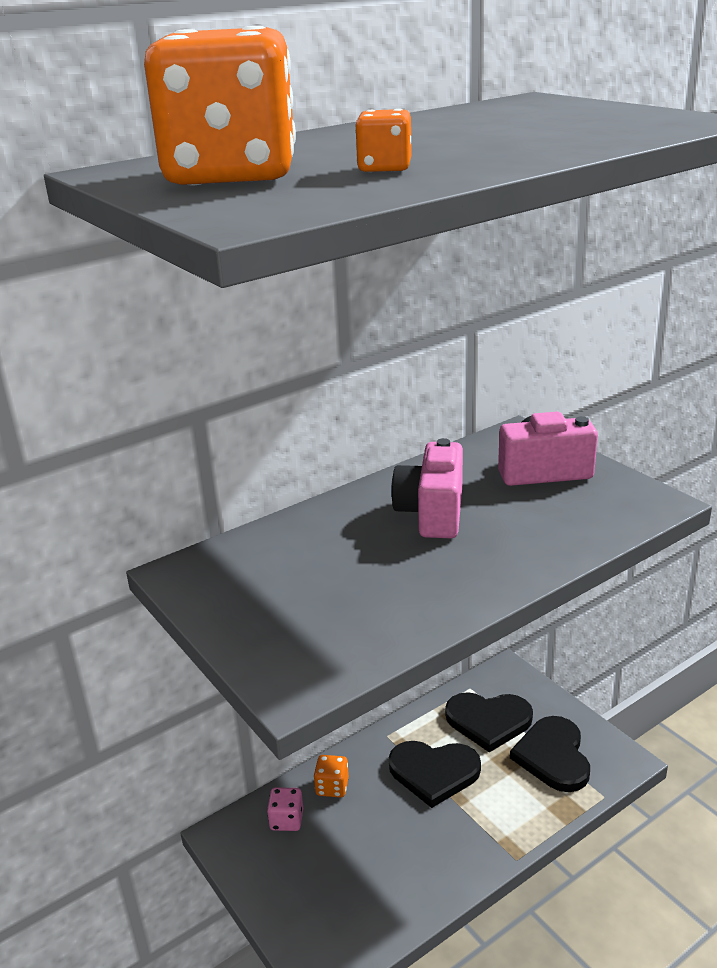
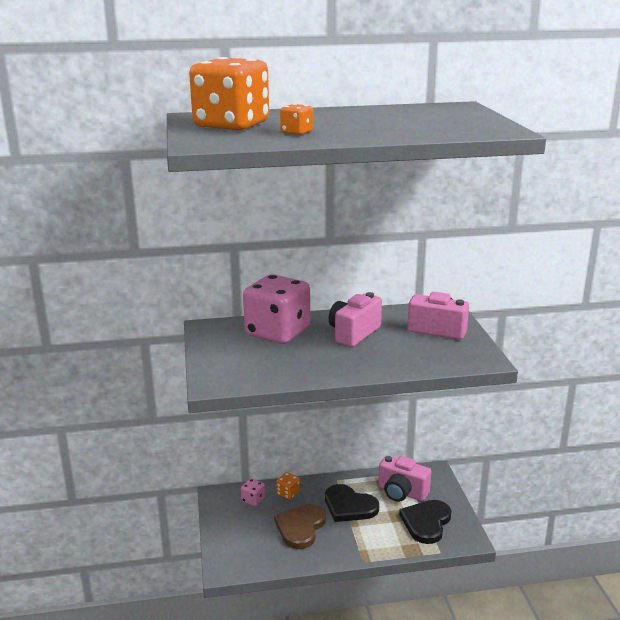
camera: 25 degrees right, 5 degrees down
black heart [445,692,533,753] -> pink camera [378,455,431,502]
none -> pink dice [243,274,310,344]
none -> brown heart [274,504,326,549]

